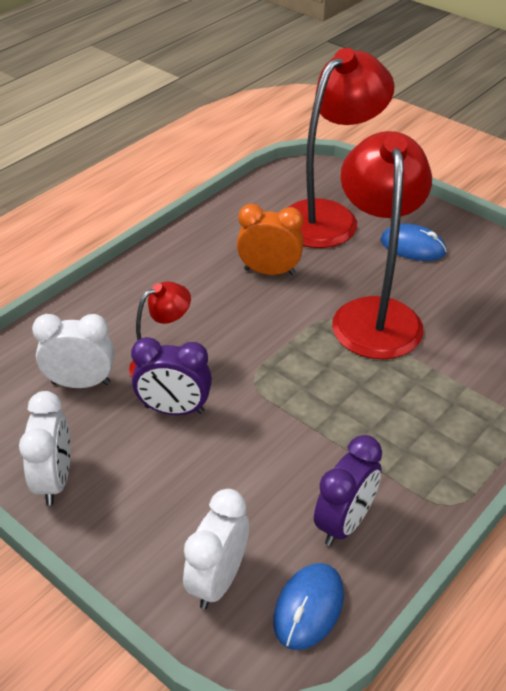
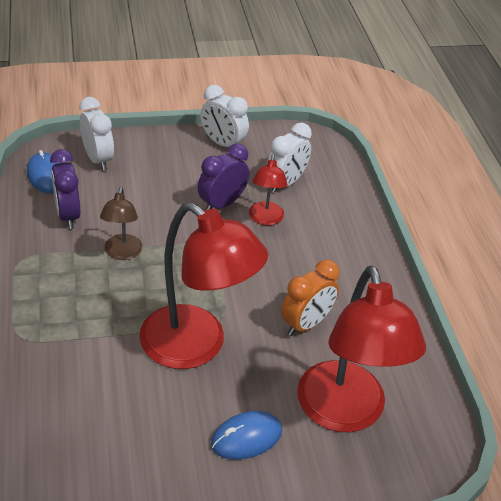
camera: 125 degrees right, 0 degrees up
none -> brown lamp [100,187,142,260]

